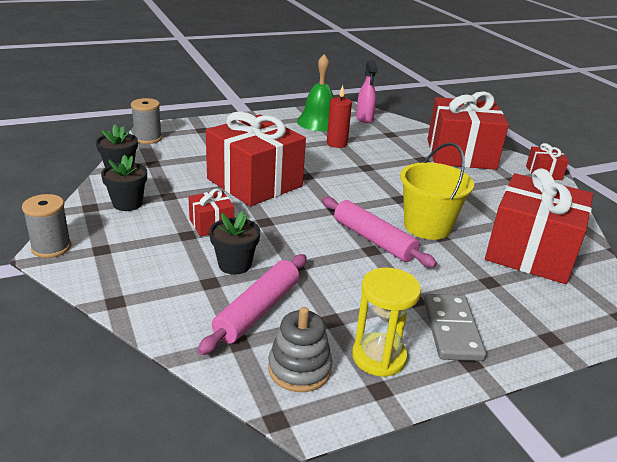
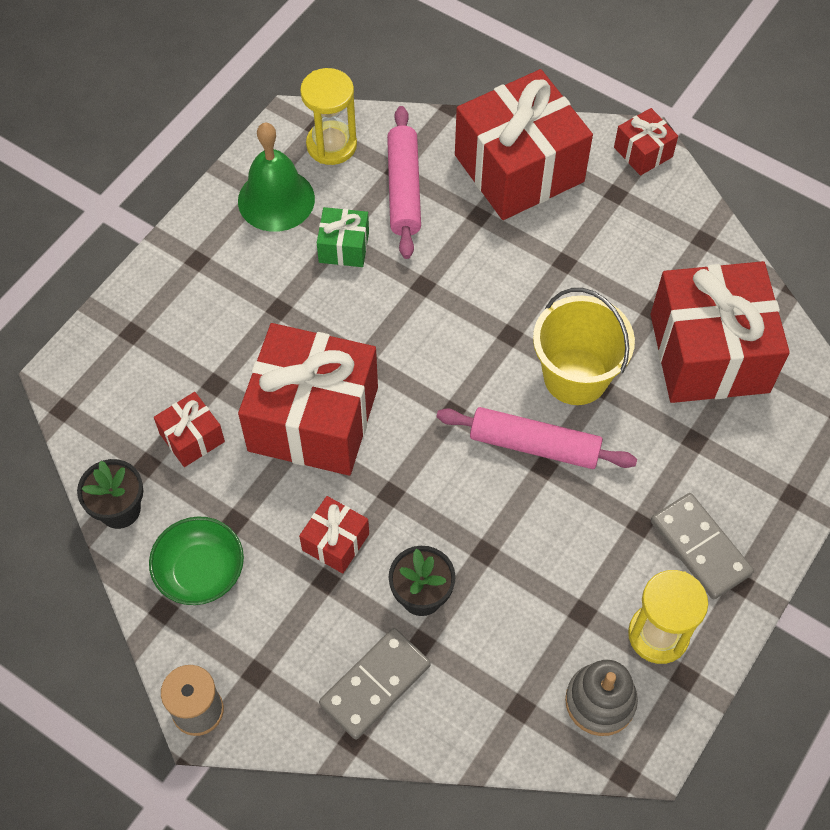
camera: 30 degrees left, 30 degrees up
black flower pot [101,155,147,211] -> green bowl [149,516,244,605]
grey spool [131,98,162,144] -> none
pink rolling pin [198,254,307,355] -> pink rolling pin moved to [387,106,421,259]
red candle [327,85,352,148] -> green gift [317,207,369,267]
pink spray bottle [356,60,378,123] -> yellow hourglass [300,68,357,165]
none -> red gift [154,392,225,467]
none -> grey domino [319,628,431,739]

